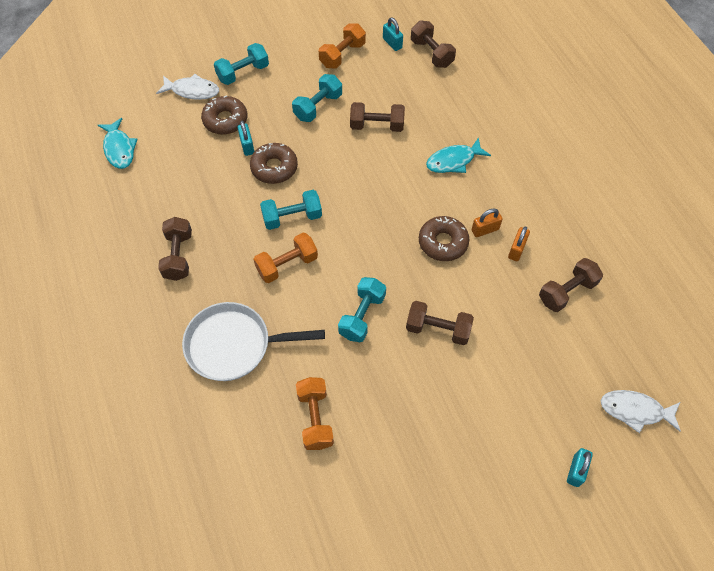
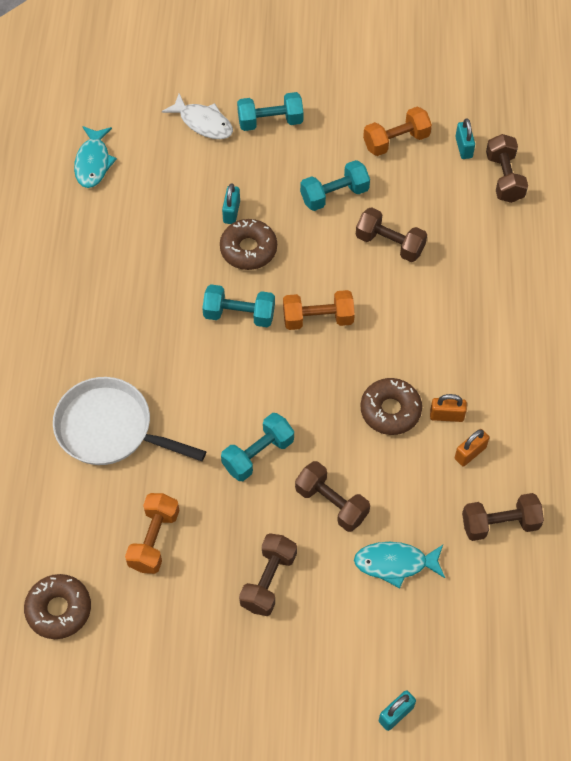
camera: 25 degrees right, 0 degrees up
brown dumbbell [158,217,192,281] -> brown dumbbell moved to [239,533,297,616]
brown donut [201,95,247,135] -> brown donut moved to [24,574,91,639]
orange dumbbell [254,233,318,283] -> orange dumbbell moved to [283,290,355,330]
turquoise fish [426,137,491,173] -> turquoise fish moved to [354,542,445,588]
white fish [601,390,681,433] -> none

